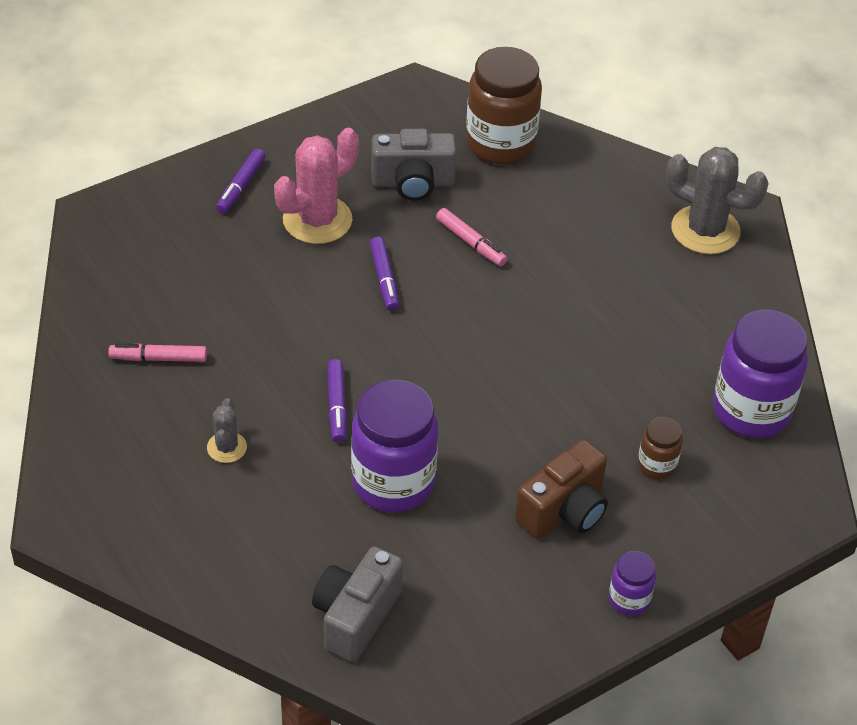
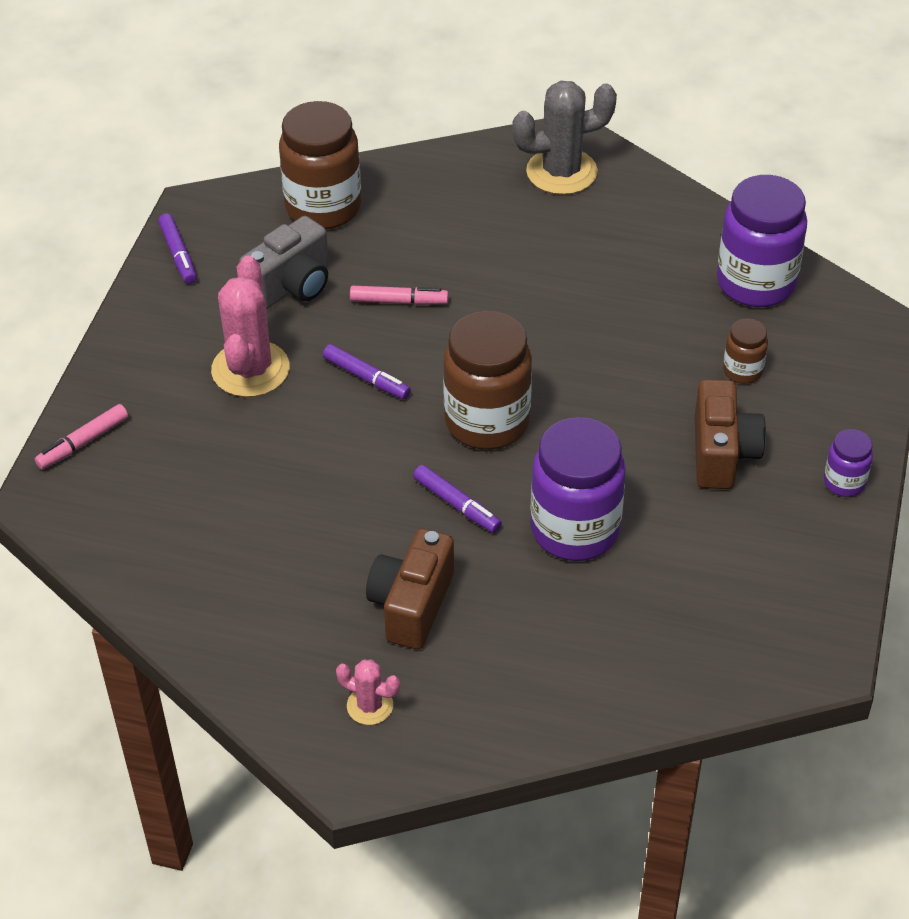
camera: 40 degrees left, 0 degrees up
pink marker [108,344,207,362] -> pink marker moved to [35,404,128,469]
grey cactus [207,398,247,463] -> brown camera [366,528,454,649]
purple marker [216,149,265,214] -> purple marker moved to [158,214,197,284]
grey camera [312,546,403,662] -> none
none -> pink cactus [336,660,400,725]
none -> brown jar [443,311,532,450]

